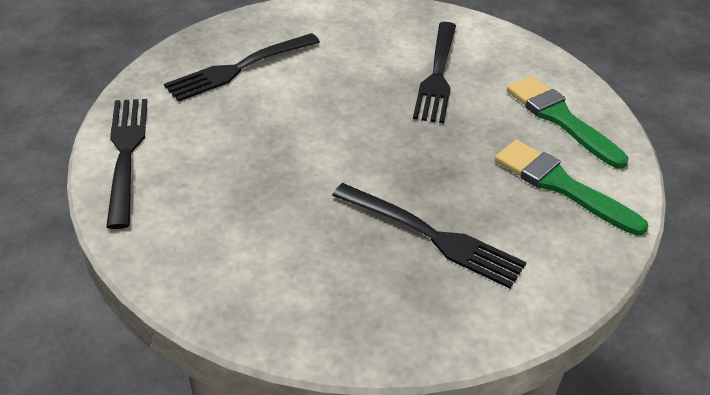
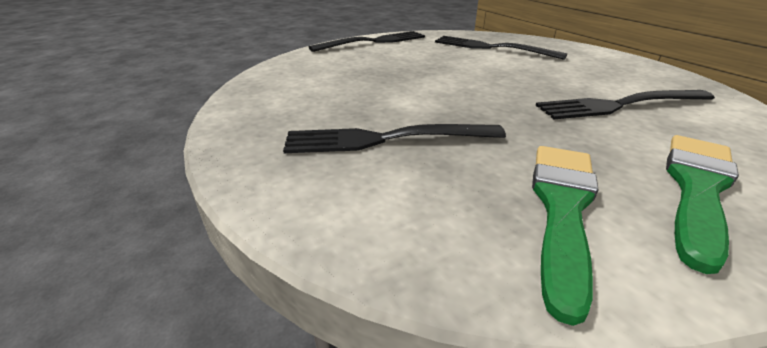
camera: 70 degrees right, 10 degrees down
black fork [332,183,526,289] -> black fork turned 75 degrees clockwise [283,124,506,153]

